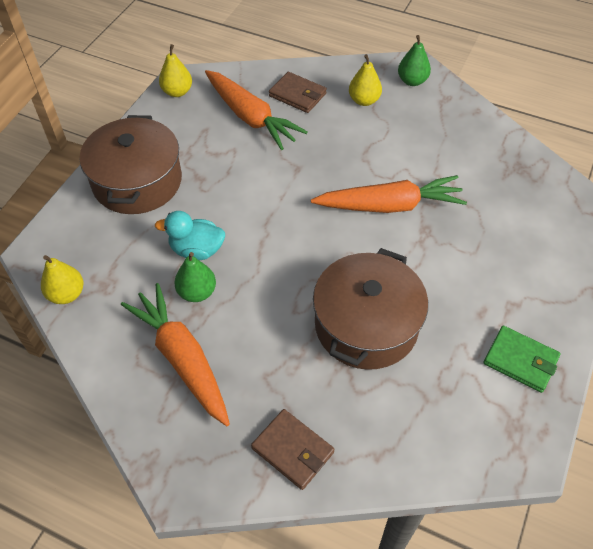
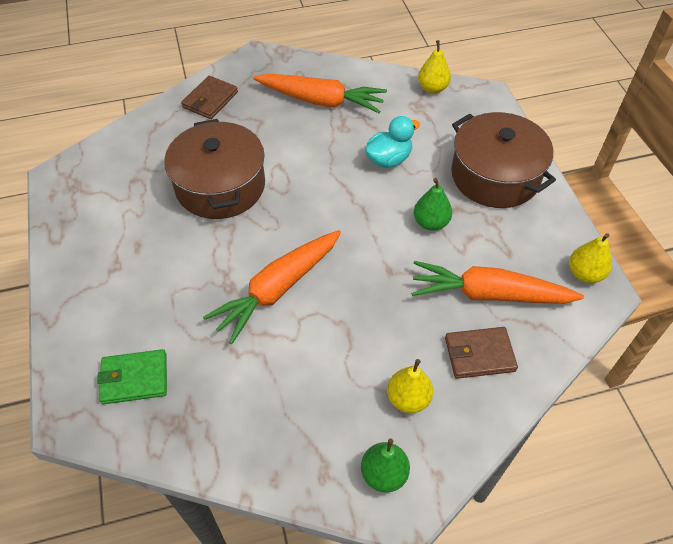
camera: 140 degrees right, 0 degrees up
green pear [174,252,216,302] -> green pear moved to [414,178,452,231]
brown wallet [251,409,335,490] -> brown wallet turned 60 degrees counterclockwise [181,76,238,119]
green wallet [483,326,560,393] -> green wallet moved to [97,349,167,404]

